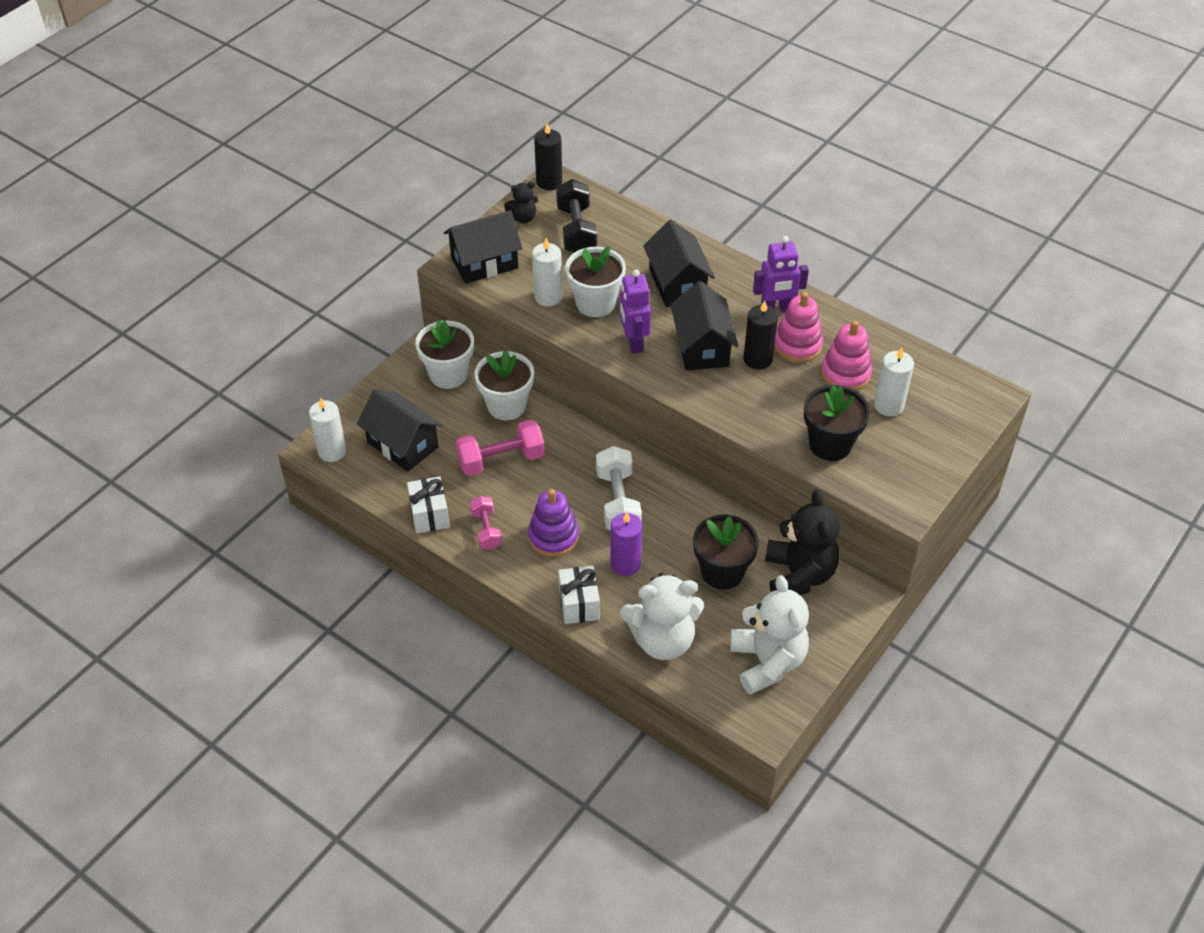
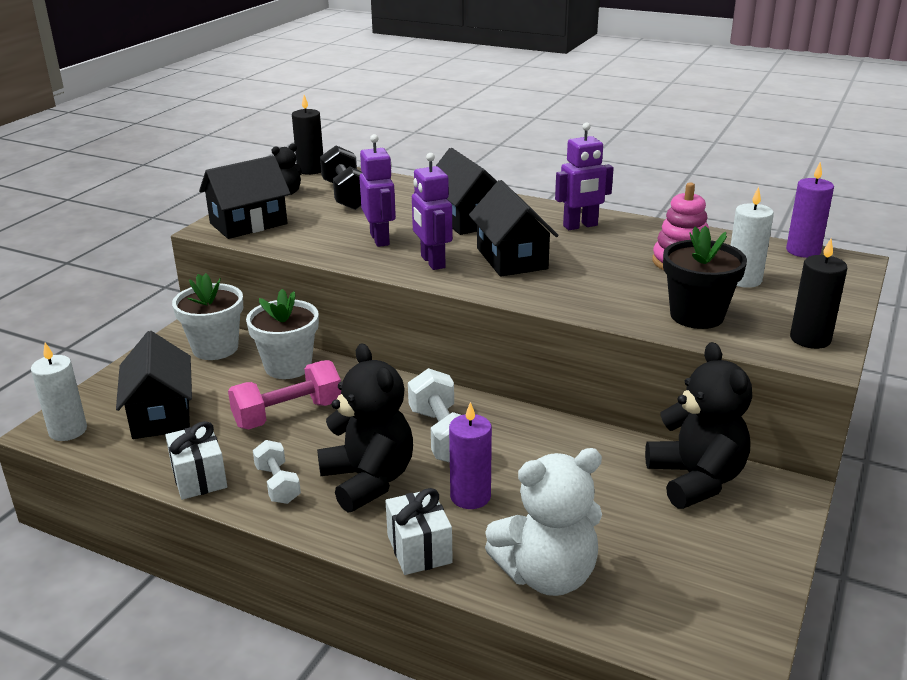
camera: 10 degrees left, 20 degrees down
black house [357,389,443,472] -> black house turned 45 degrees clockwise [116,331,192,439]
pink dumbbell [470,496,502,550] -> white dumbbell [253,440,301,504]
purple stacking toy [528,489,579,557] -> black teddy bear [317,343,413,513]
white candle [532,238,562,306] -> none
white flower pot [565,246,626,317] -> purple robot [359,134,396,247]
black flower pot [693,514,759,590] -> none
white teddy bear [730,575,809,695] -> none
black candle [743,301,778,370] -> black candle moved to [790,239,847,349]
pink stacking toy [774,292,823,363] -> none
none -> purple candle [786,162,834,258]

